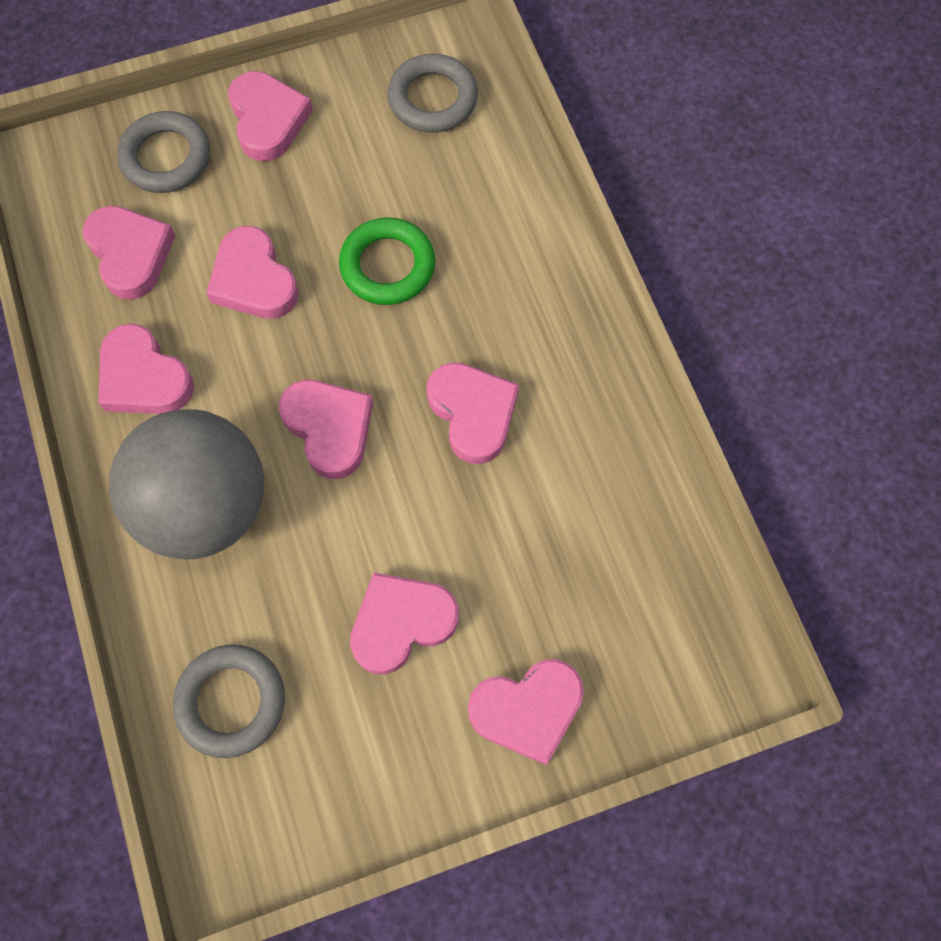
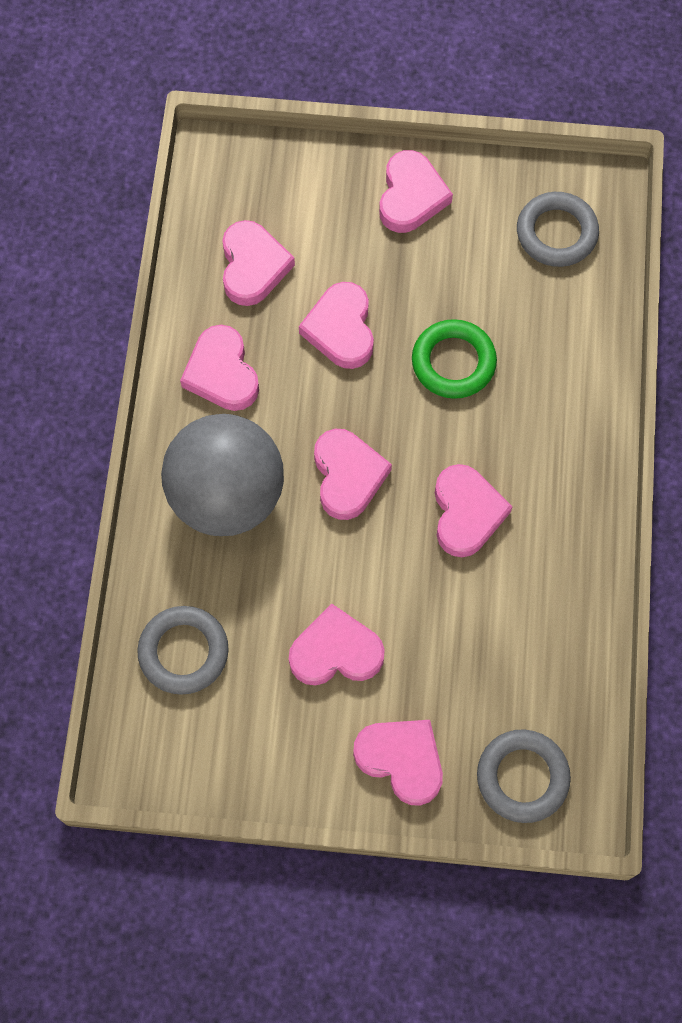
camera: 25 degrees right, 0 degrees up
grey ring [117,111,210,193] -> grey ring moved to [477,729,571,823]
pink heart [468,659,584,765] -> pink heart turned 150 degrees counterclockwise [353,720,443,806]

